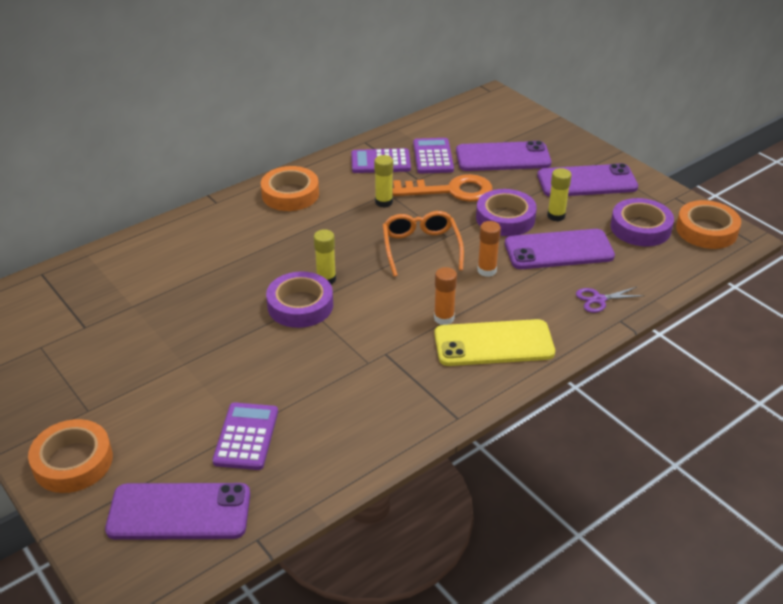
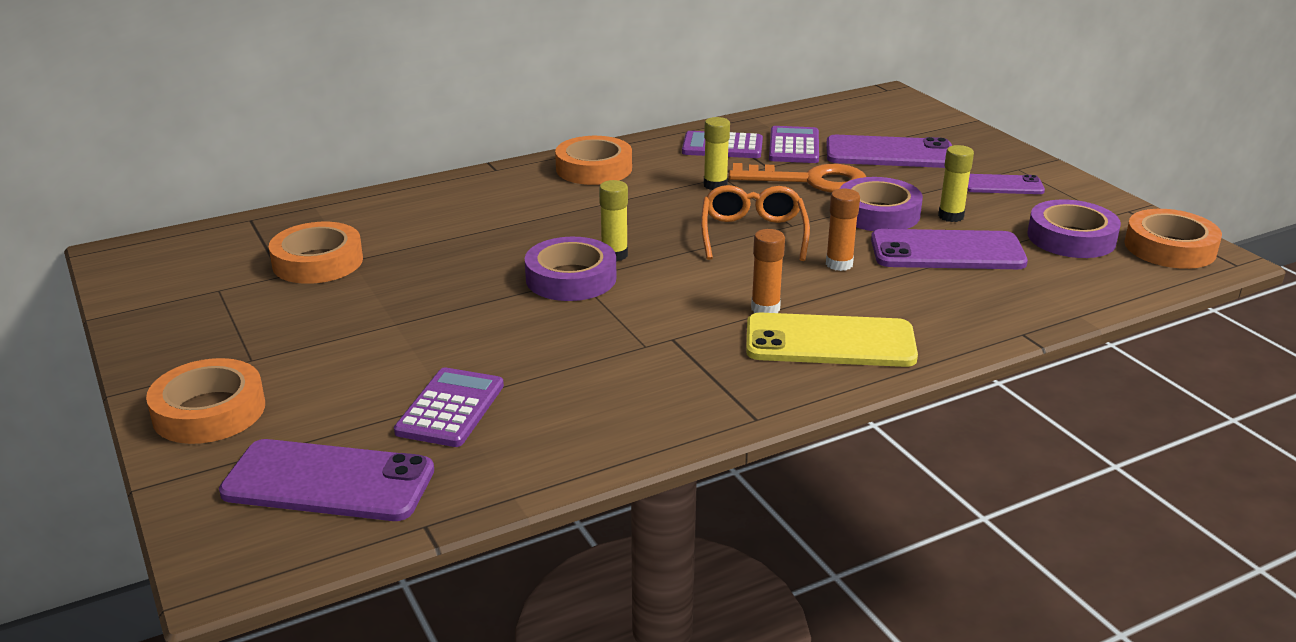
camera: 10 degrees right, 10 degrees down
purple phone [537,163,638,197] -> purple phone [967,174,1045,194], size x0.59
purple scissors [576,286,645,313] -> none
none -> orange tape [269,222,363,284]

